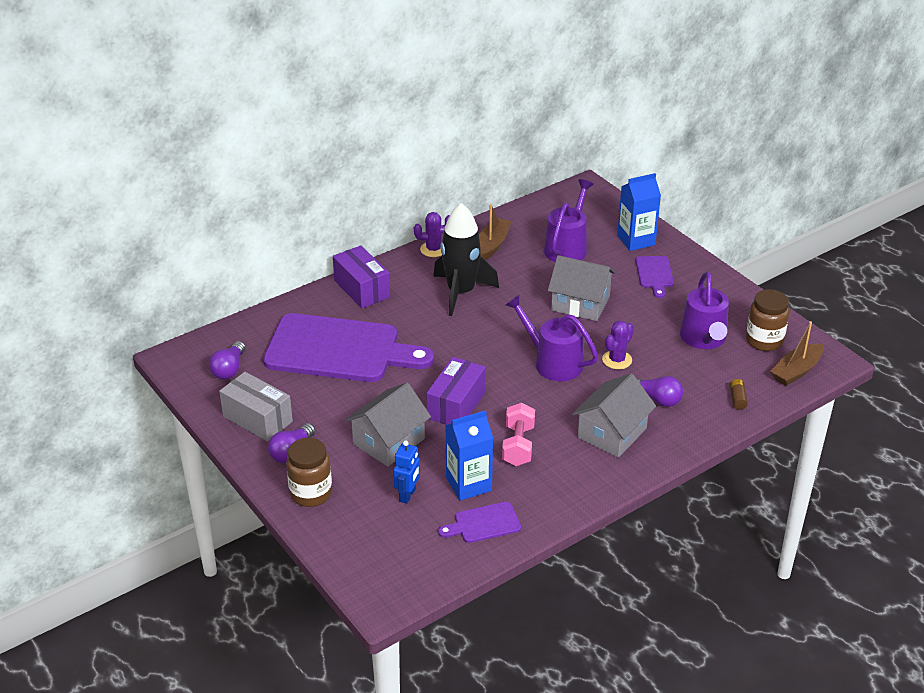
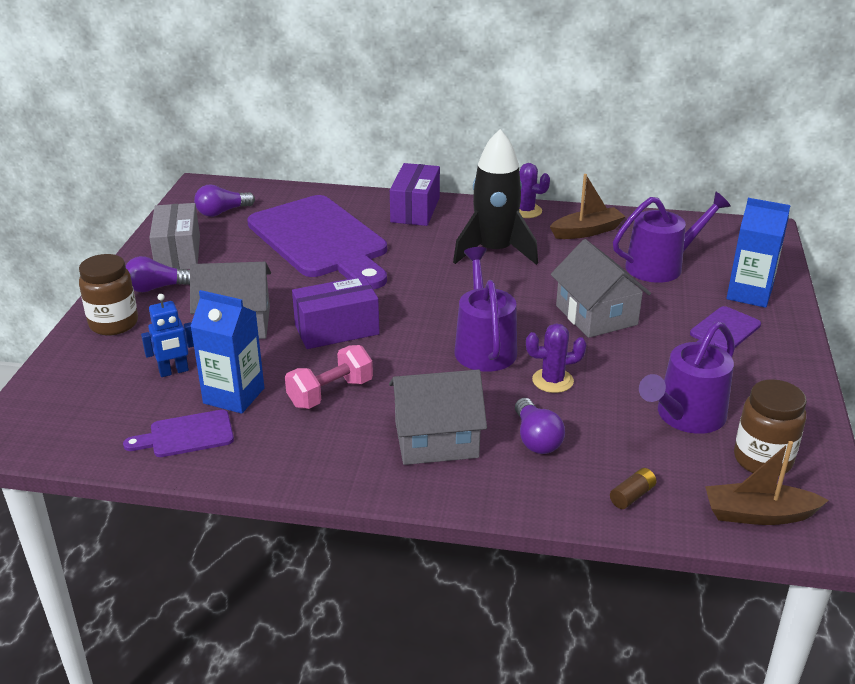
camera: 45 degrees right, 5 degrees down
purple cutting board [438,502,521,543] -> purple cutting board turned 45 degrees counterclockwise [123,410,234,457]

